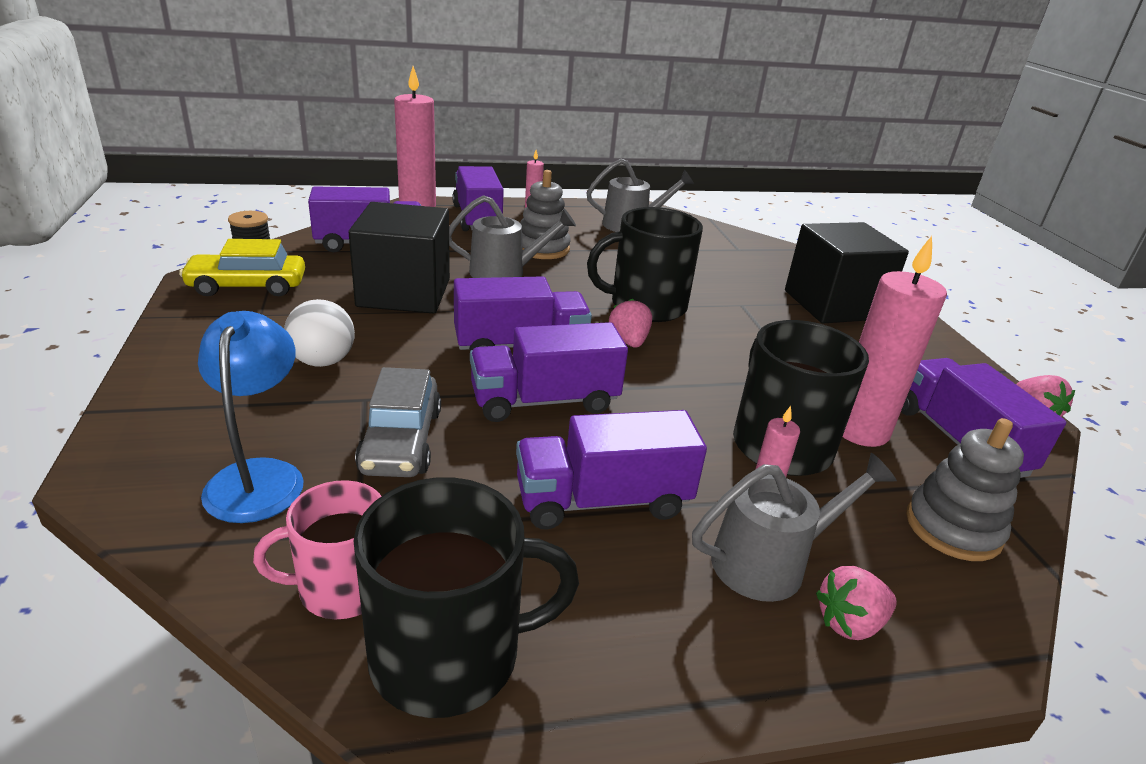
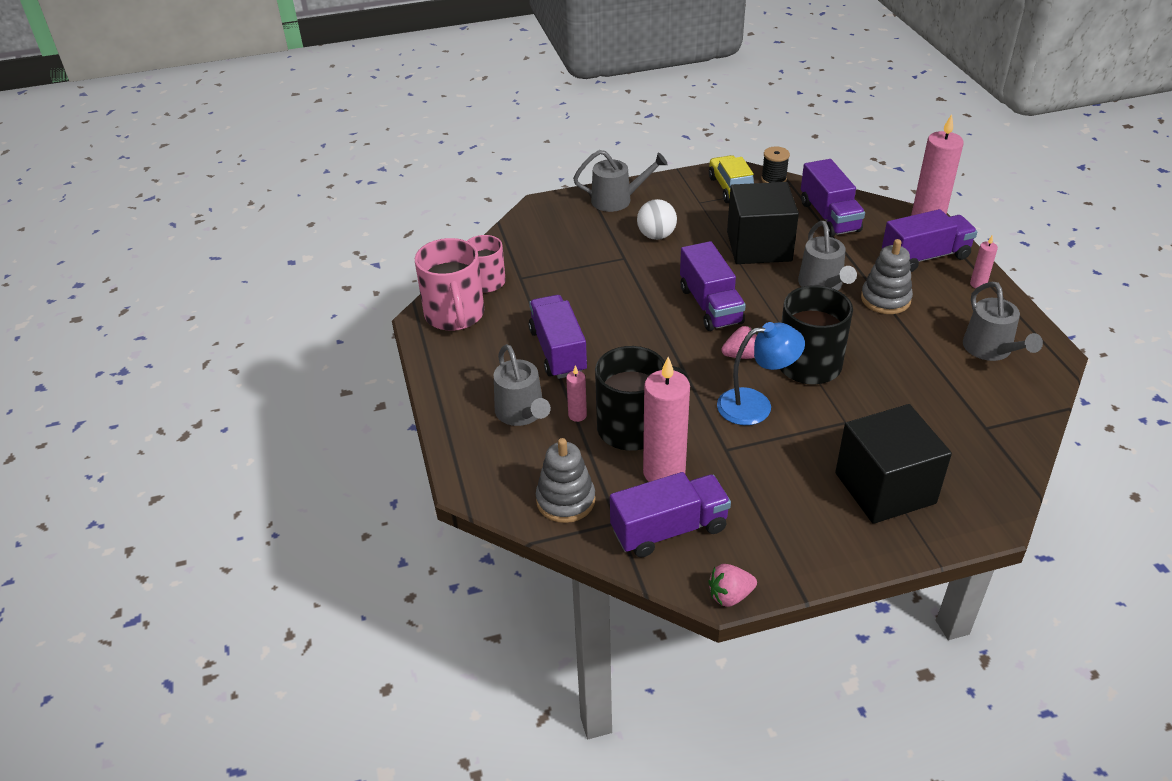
camera: 90 degrees right, 10 degrees up
blue lamp [198,311,304,523] -> blue lamp moved to [717,322,805,425]
black mug [353,477,579,718] -> pink mug [415,238,484,331]
grey car [355,367,441,477] -> none
purple truck [470,322,628,422] -> none
pink strawberry [816,566,897,640] -> none
none -> grey watering can [573,150,668,212]

